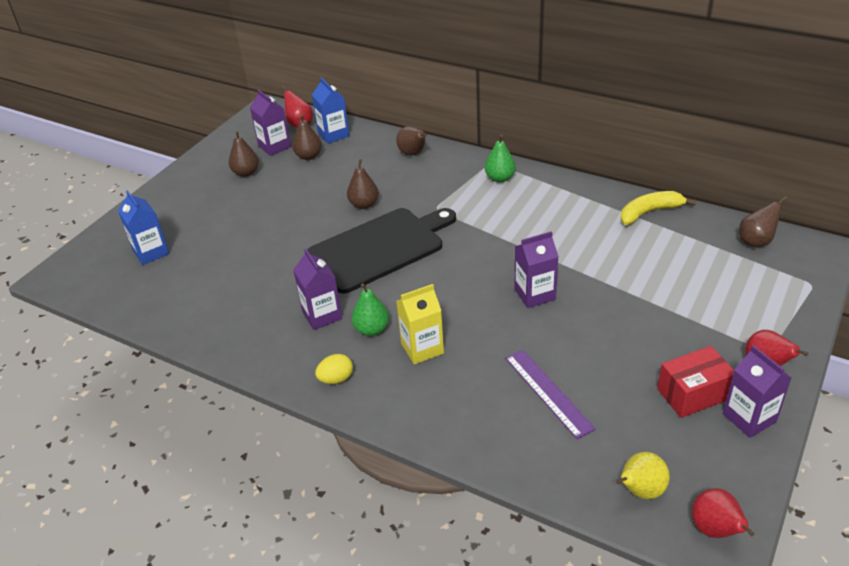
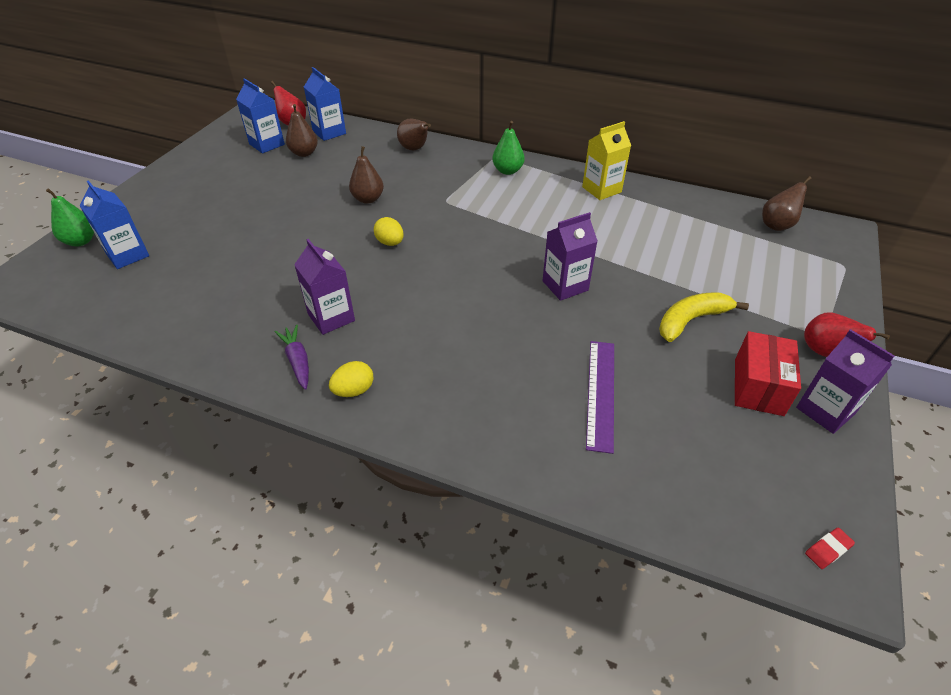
camera: 10 degrees left, 5 degrees up
brown pear [229,131,259,177] -> none
purple carton [250,89,291,156] -> blue carton [236,78,285,153]
black cutting board [307,208,456,293] -> yellow egg [374,217,403,246]
green pear [351,283,389,336] -> green pear moved to [46,188,94,247]
yellow carton [396,284,444,364] -> yellow carton moved to [582,121,631,200]
purple ruler [505,350,596,439] -> purple ruler turned 45 degrees clockwise [586,341,614,454]
yellow pear [616,452,670,499] -> none
yellow banana [621,191,696,225] -> yellow banana moved to [659,292,749,342]
red box [657,346,734,418] -> red box turned 45 degrees counterclockwise [735,331,801,416]
red pear [692,488,755,538] -> red eraser [805,528,855,569]
none -> purple carrot [275,325,309,390]

